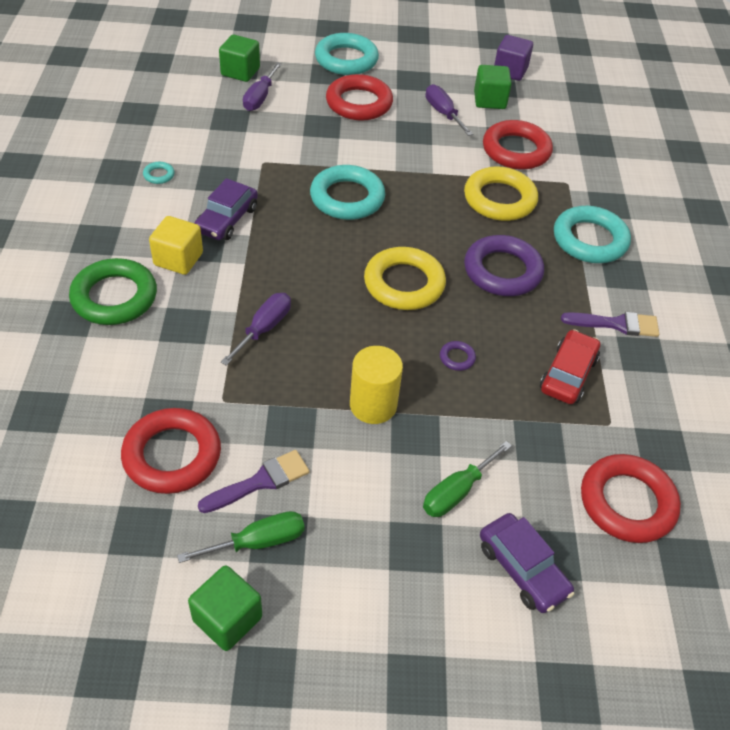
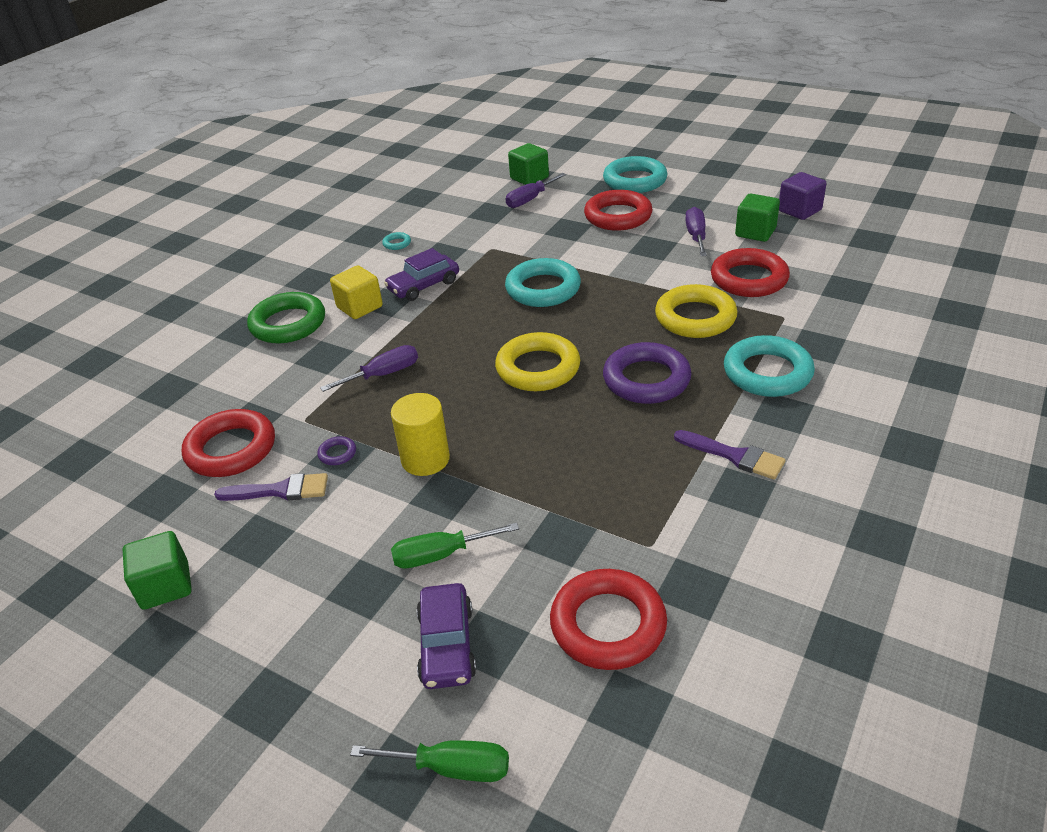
camera: 35 degrees right, 10 degrees down
green screwdriver [177,511,305,563] -> green screwdriver moved to [350,740,509,782]
purple ring [440,341,476,371] -> purple ring moved to [317,436,356,465]
red car [540,329,600,404] -> none

